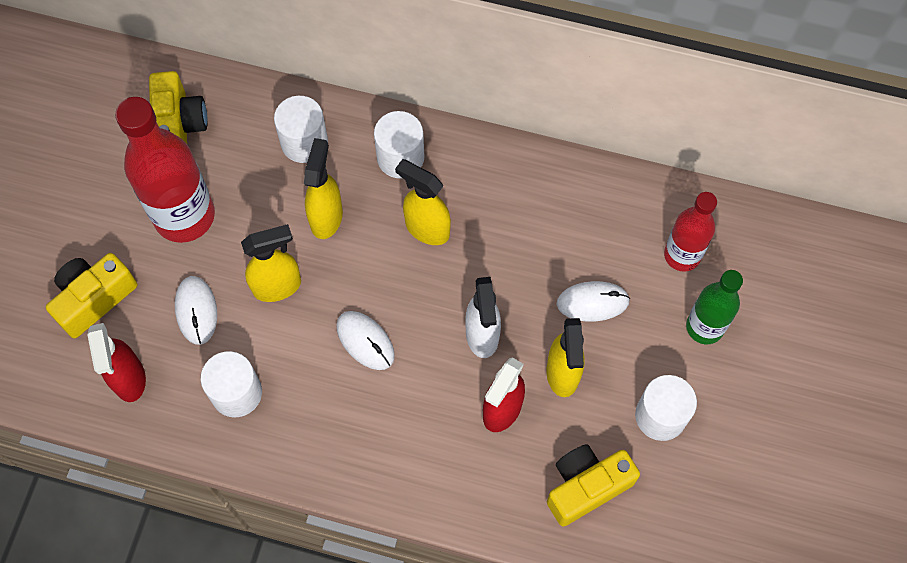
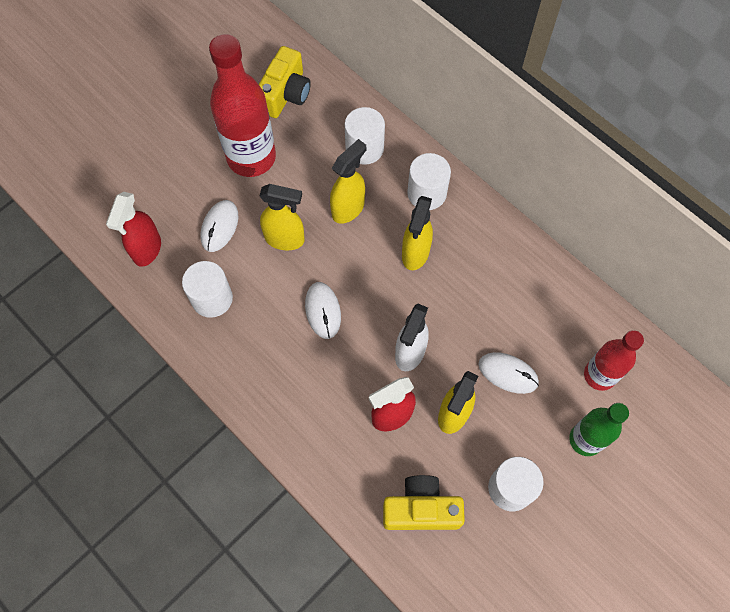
camera: 30 degrees right, 0 degrees up
yellow camera [46,253,137,338] -> none
yellow spray bottle [395,159,451,245] -> yellow spray bottle turned 135 degrees counterclockwise [402,196,433,270]

